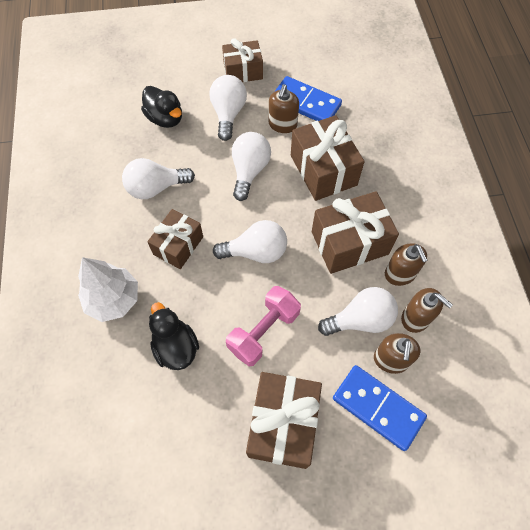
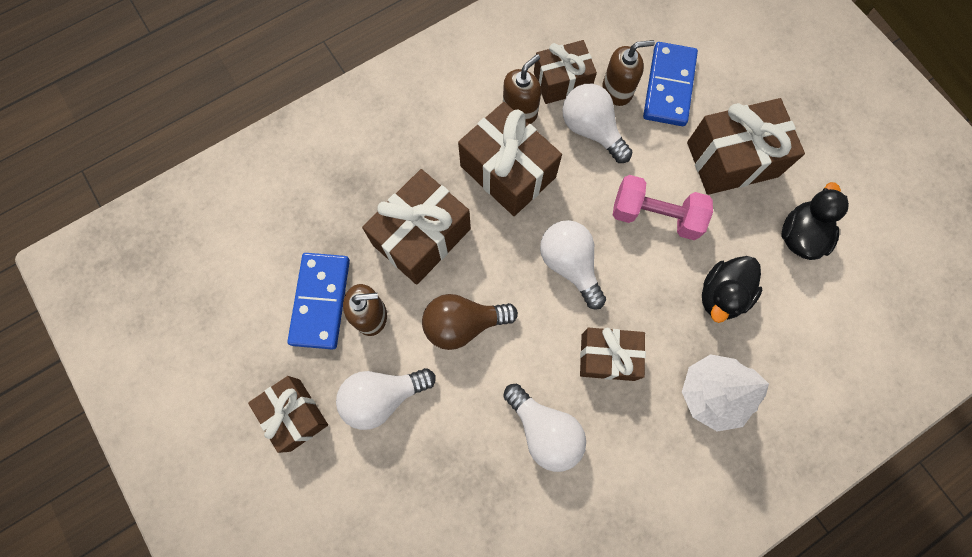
camera: 115 degrees left, 10 degrees up
black duck [141,86,182,128] -> black duck moved to [782,182,849,260]
white light bulb [232,132,271,201] -> brown light bulb [422,294,518,350]
brown soap dispenser [401,288,453,333] -> brown gift [534,40,597,104]

